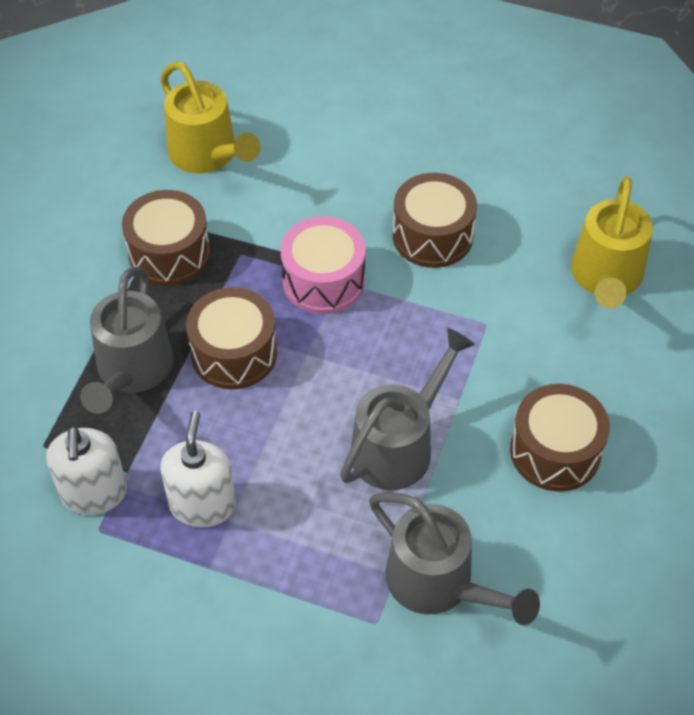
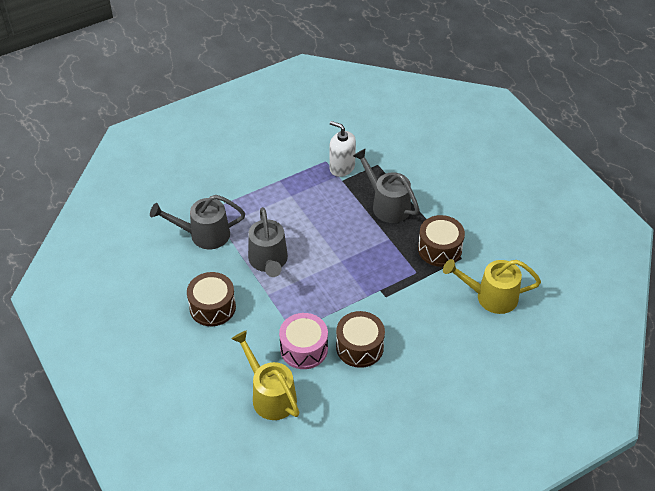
camera: 130 degrees right, 5 degrees down
white soap dispenser [160,411,236,527] -> none
brown drum [186,287,277,389] -> none
pink drum [280,216,366,314] -> pink drum moved to [279,313,328,369]

